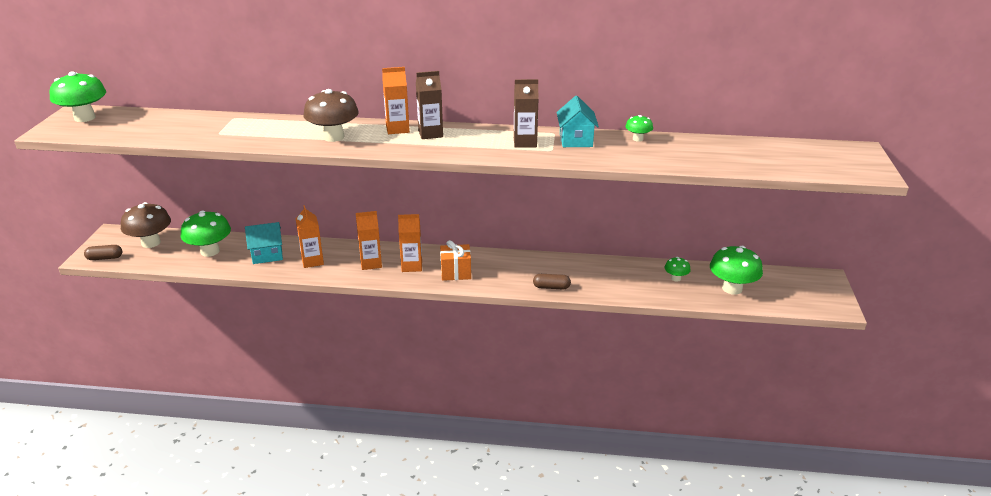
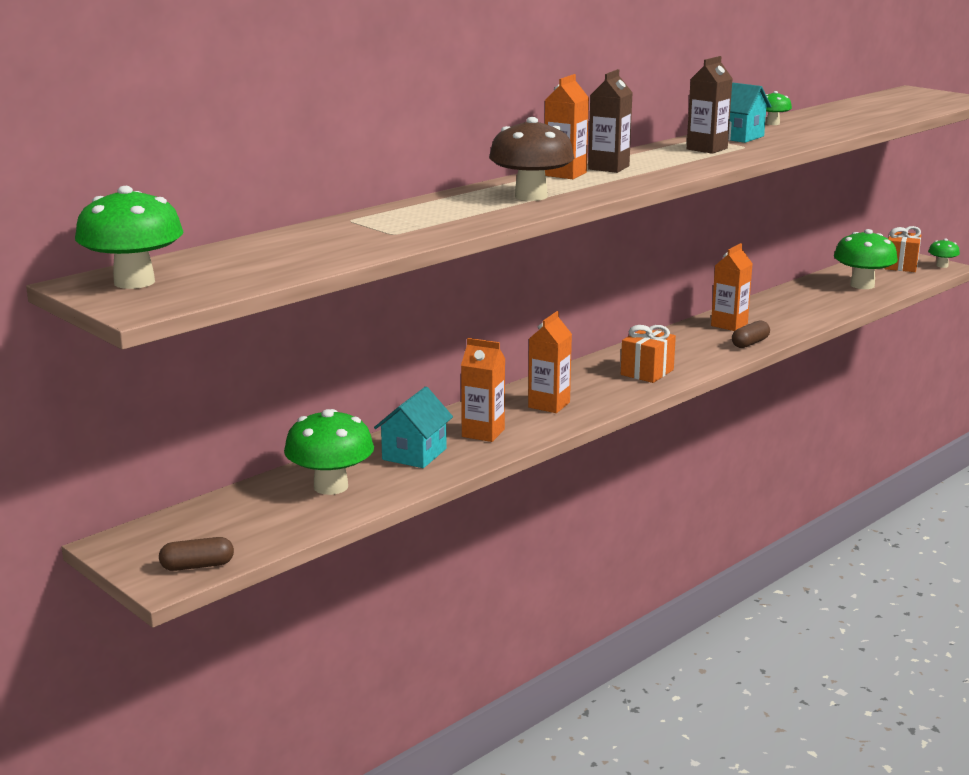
camera: 50 degrees left, 10 degrees down
brown capsule [84,245,122,260] -> brown capsule turned 45 degrees clockwise [159,537,234,571]
brown mushroom [121,202,171,248] -> none
orange carton [398,214,422,272] -> orange carton moved to [711,243,753,331]
green mushroom [665,257,691,282] -> green mushroom moved to [928,239,960,268]
none -> orange gift [884,226,921,272]

